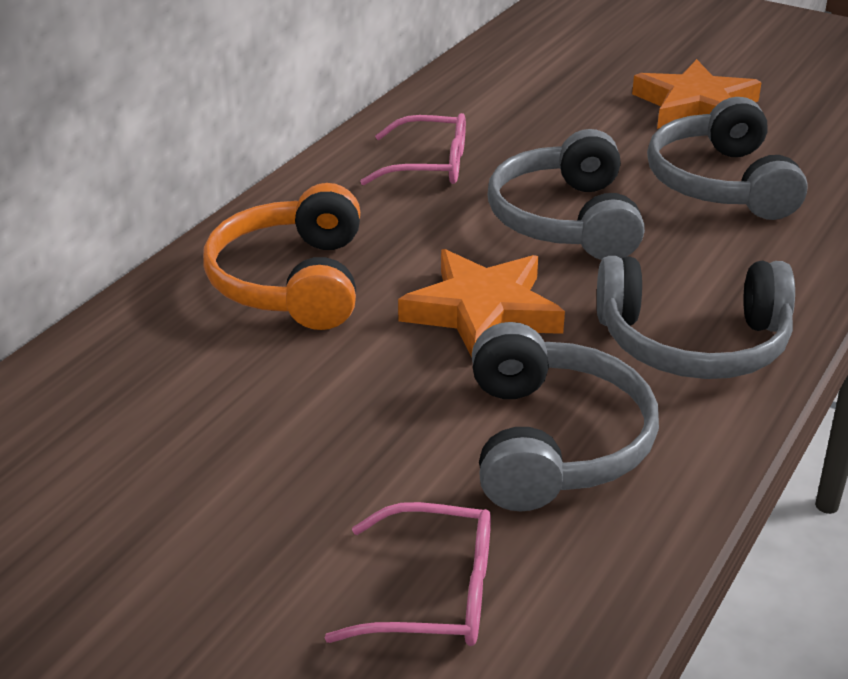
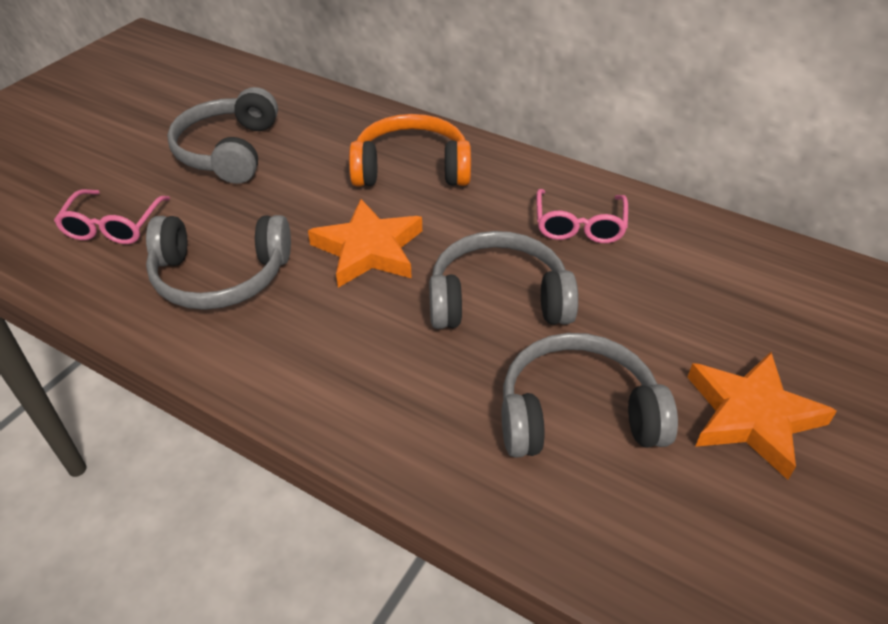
camera: 90 degrees right, 10 degrees up
grey headphones [597,256,795,379] -> grey headphones moved to [167,87,278,184]

